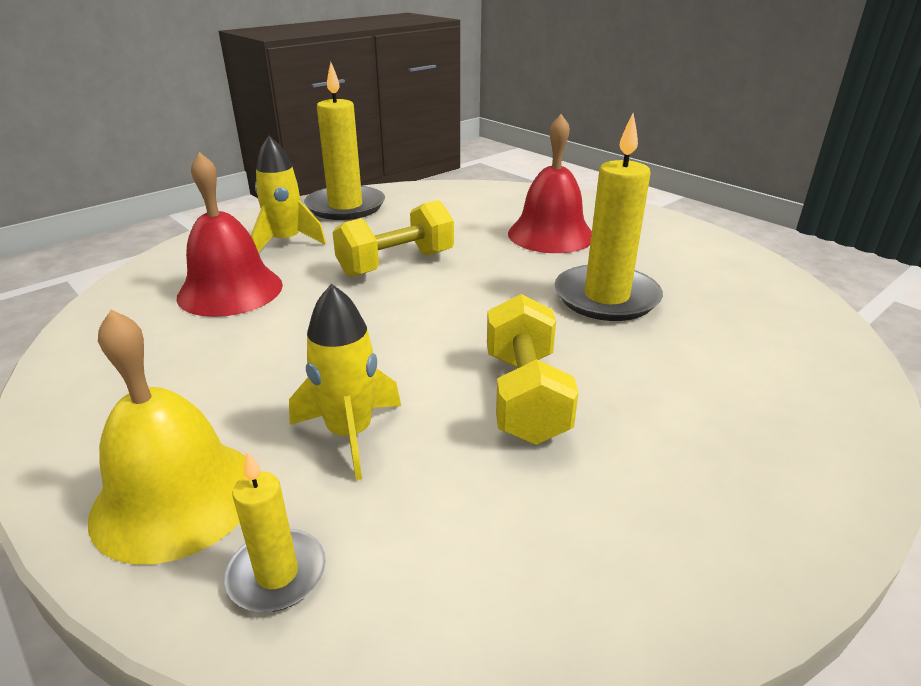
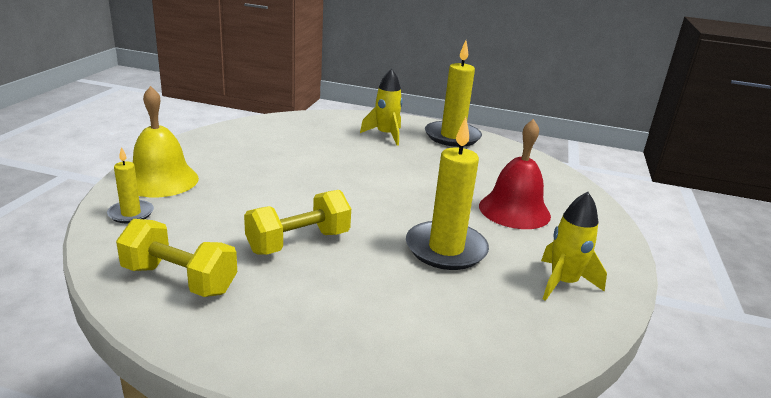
camera: 55 degrees right, 5 degrees down
red bell [176,152,283,317] -> none
yellow rocket [289,284,401,480] -> yellow rocket moved to [541,192,607,301]
yellow dumbbell [333,200,454,277] -> yellow dumbbell moved to [116,219,237,297]

